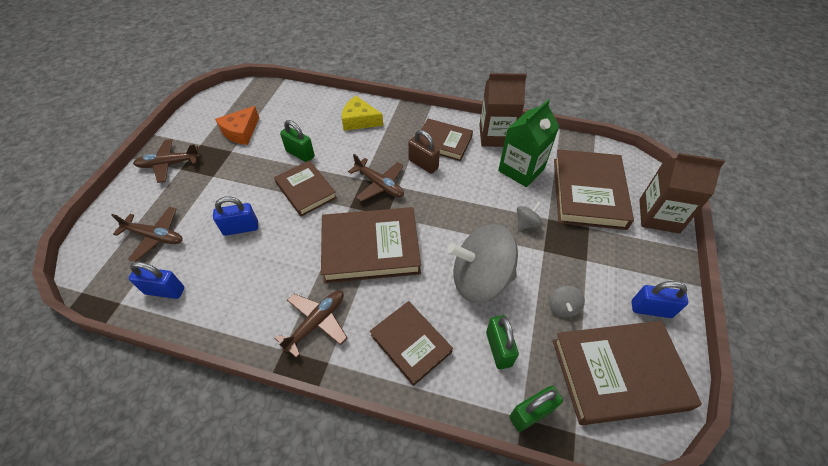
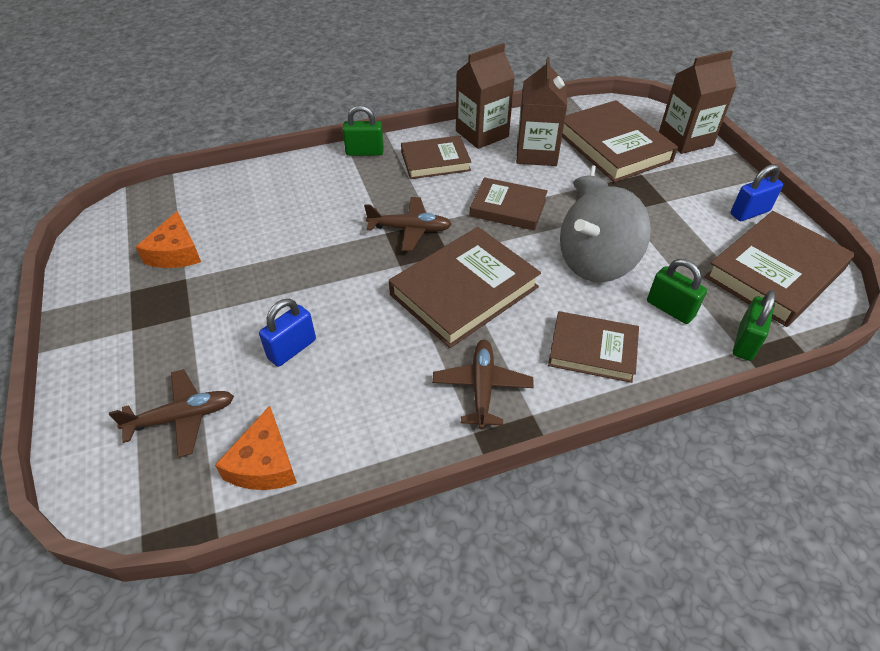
camera: 35 degrees left, 5 degrees down
blue padlock [129,262,184,299] -> orange cheese [215,406,297,490]
brown plane [133,139,200,183] -> none
brown book [274,160,337,217] -> brown book moved to [469,177,548,230]
green padlock [280,120,315,162] -> green padlock moved to [342,105,384,156]
yellow cheese [342,96,383,131] -> none
brown padlock [408,130,440,174] -> none
green carton [498,99,560,187] -> brown carton [516,57,567,166]
grey spinning top [549,286,585,318] -> none

